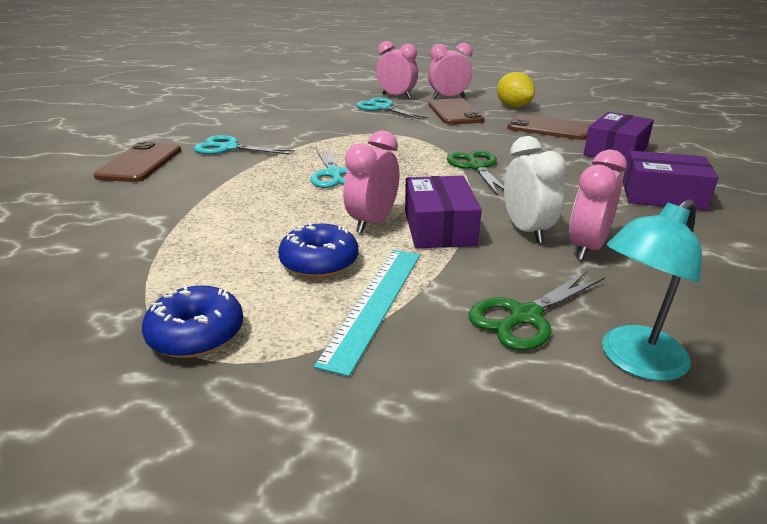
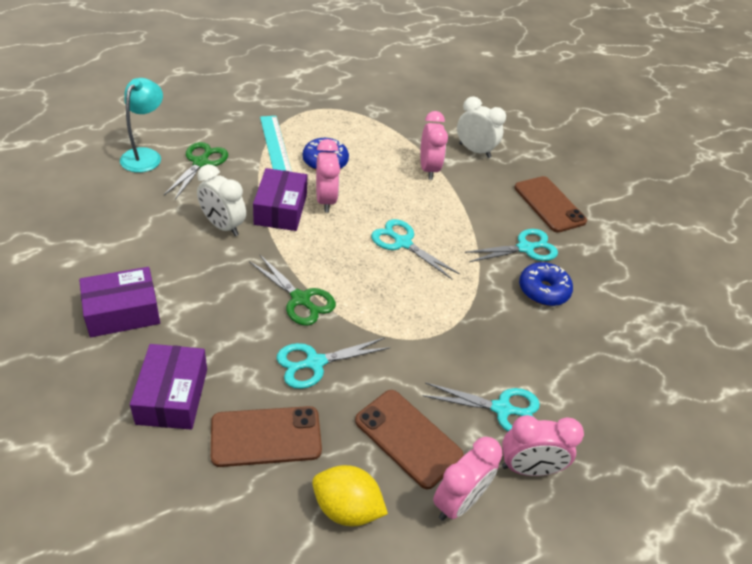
camera: 140 degrees right, 15 degrees up
blue donut [142,285,243,358] -> blue donut moved to [519,262,573,306]
purple box [405,176,482,249] -> purple box turned 45 degrees clockwise [253,168,308,231]
pink clock [569,149,627,261] -> pink clock moved to [420,111,448,180]
none -> turquoise scissors [277,338,391,389]
none -> white clock [457,96,506,158]

